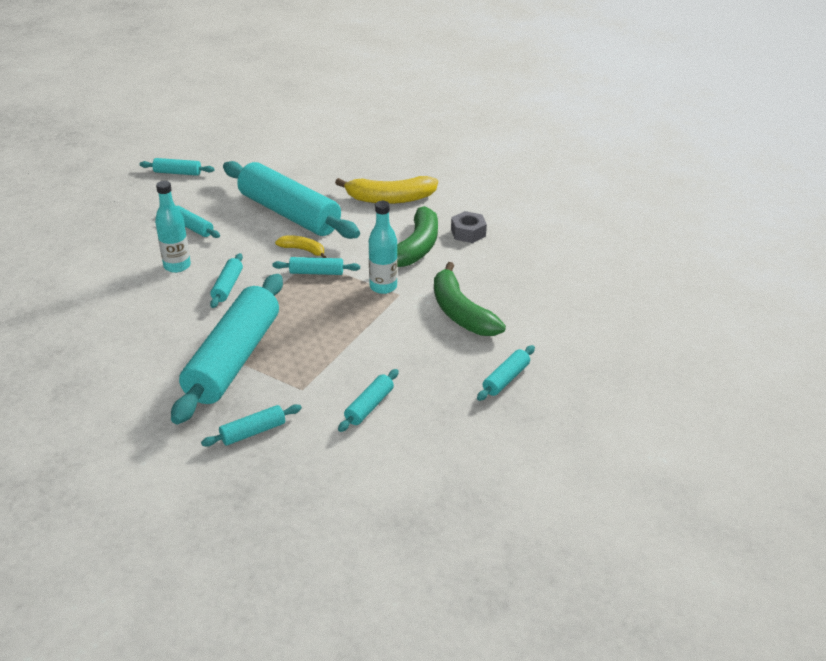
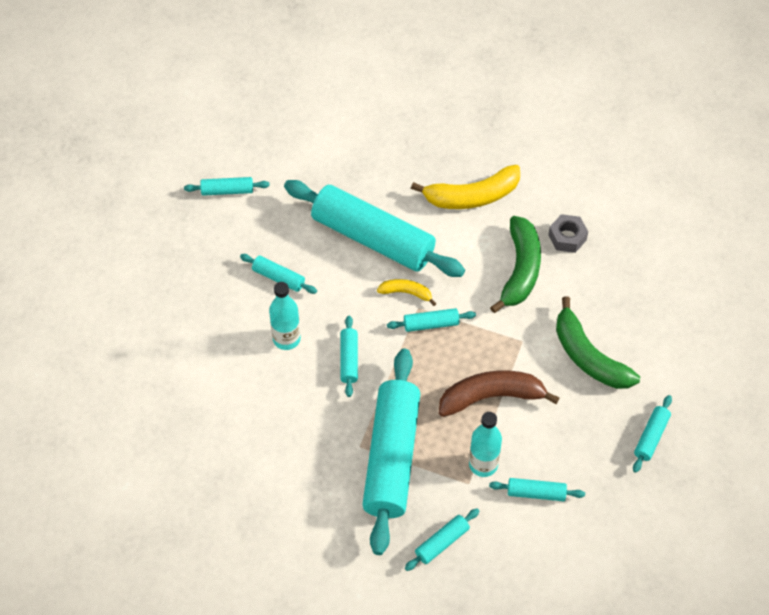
camera: 10 degrees left, 20 degrees up
turquoise rolling pin [338,369,399,432] -> turquoise rolling pin turned 75 degrees clockwise [489,478,585,501]
turquoise bottle [369,201,397,294] -> turquoise bottle moved to [469,412,502,477]
none -> brown banana [439,371,560,417]

